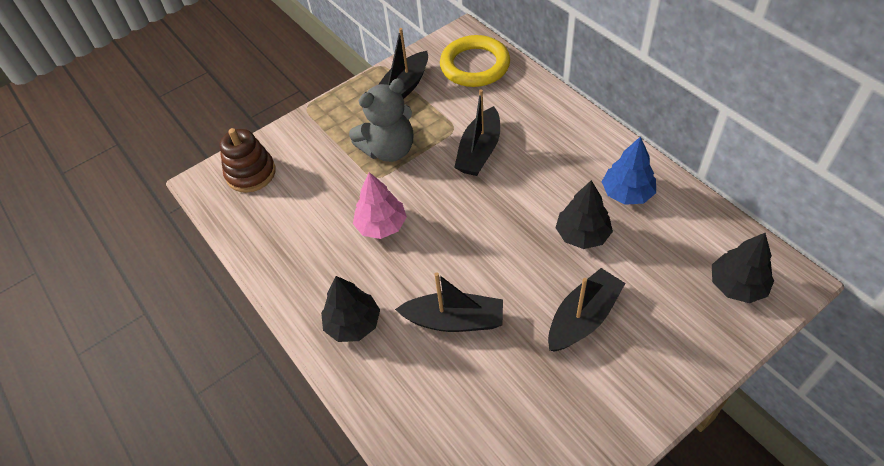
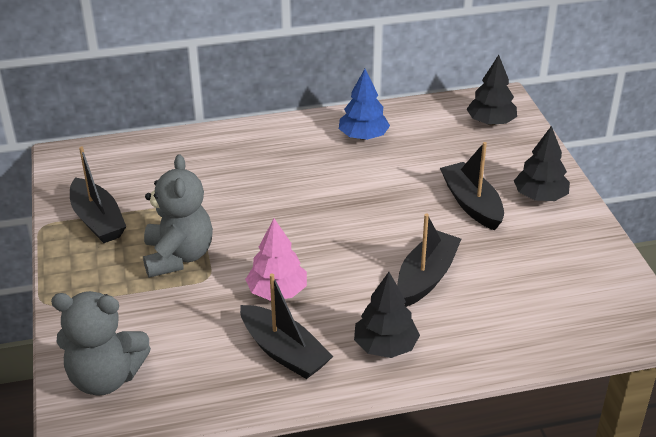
camera: 70 degrees left, 15 degrees down
brown stacking toy [219,128,276,193] -> grey teddy bear [51,291,151,396]
yellow ring [440,35,510,87] -> none
black boat [454,89,500,176] -> black boat moved to [240,273,333,379]
black tree [556,180,613,249] -> black tree moved to [514,126,570,201]

